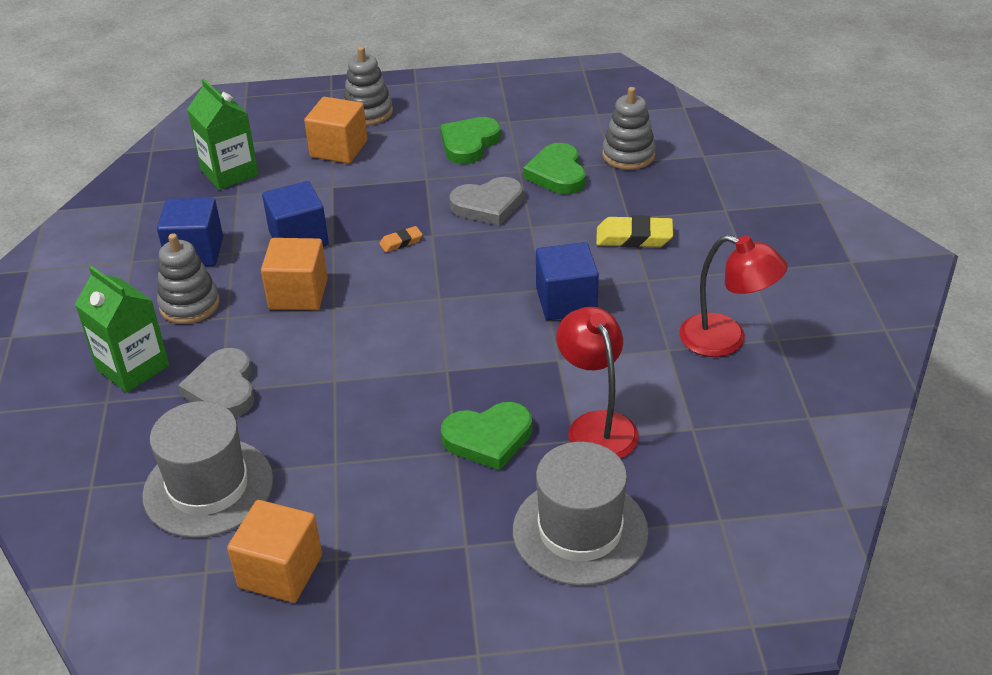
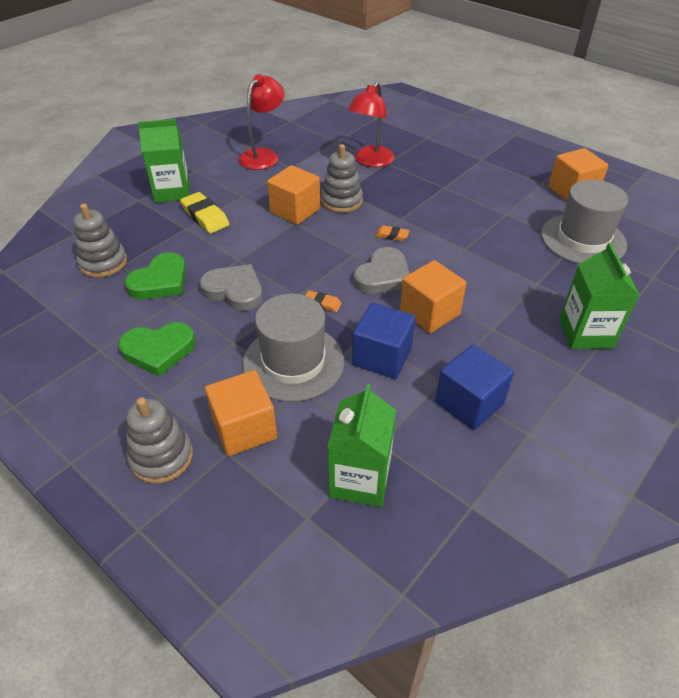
camera: 135 degrees left, 5 degrees up
grey stacking toy [157,233,220,324] -> grey stacking toy moved to [321,144,363,213]
grey heart [178,348,255,417] -> grey heart moved to [354,247,410,294]
green heart [441,402,532,470] -> none
grey hat [513,442,649,586] -> grey hat moved to [243,294,344,402]
blue cube [536,242,599,320] -> orange cube [267,165,320,225]
red lamp [679,235,788,357] -> red lamp turned 45 degrees clockwise [239,74,285,170]
none -> green carton [138,119,190,203]
none -> orange eraser [375,226,410,241]

